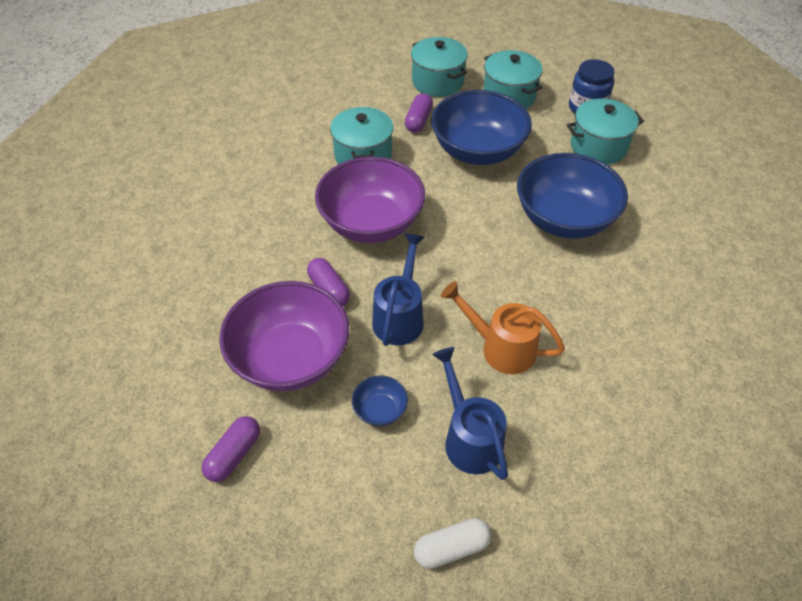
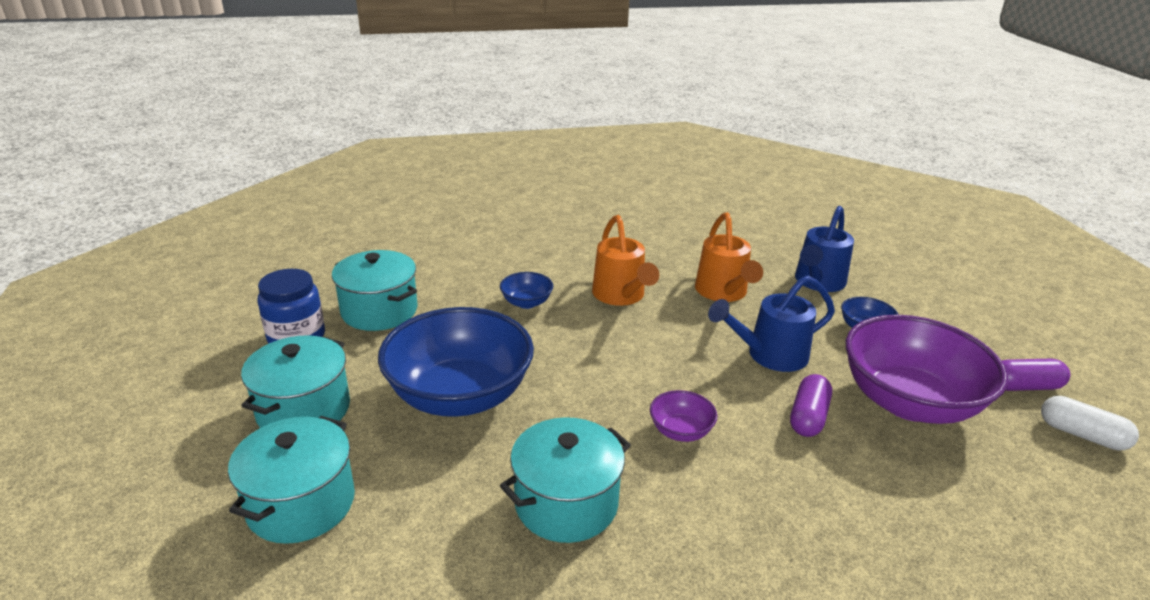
camera: 125 degrees left, 20 degrees down
purple bowl [315,157,425,243] -> purple bowl [650,390,718,442], size x0.43
purple capsule [405,93,433,133] -> none
white capsule [414,518,491,569] -> white capsule moved to [1041,396,1139,450]
blue bowl [517,153,628,239] -> blue bowl [500,272,553,309], size x0.43
none -> orange watering can [592,215,659,306]

